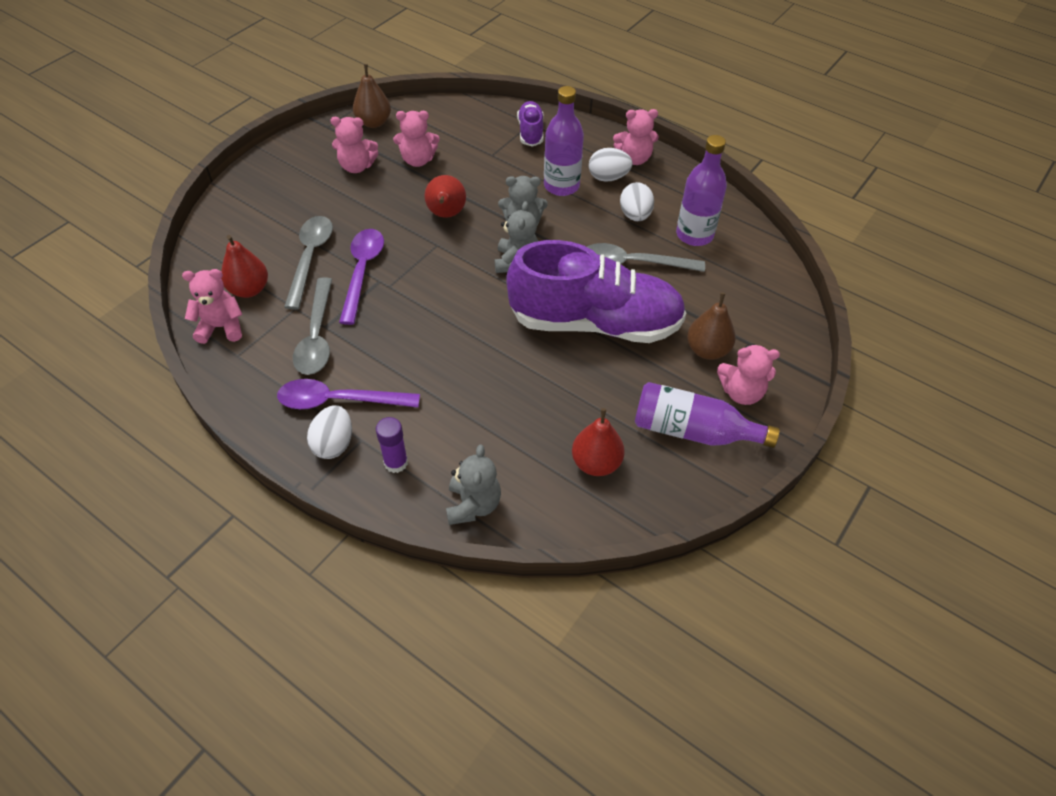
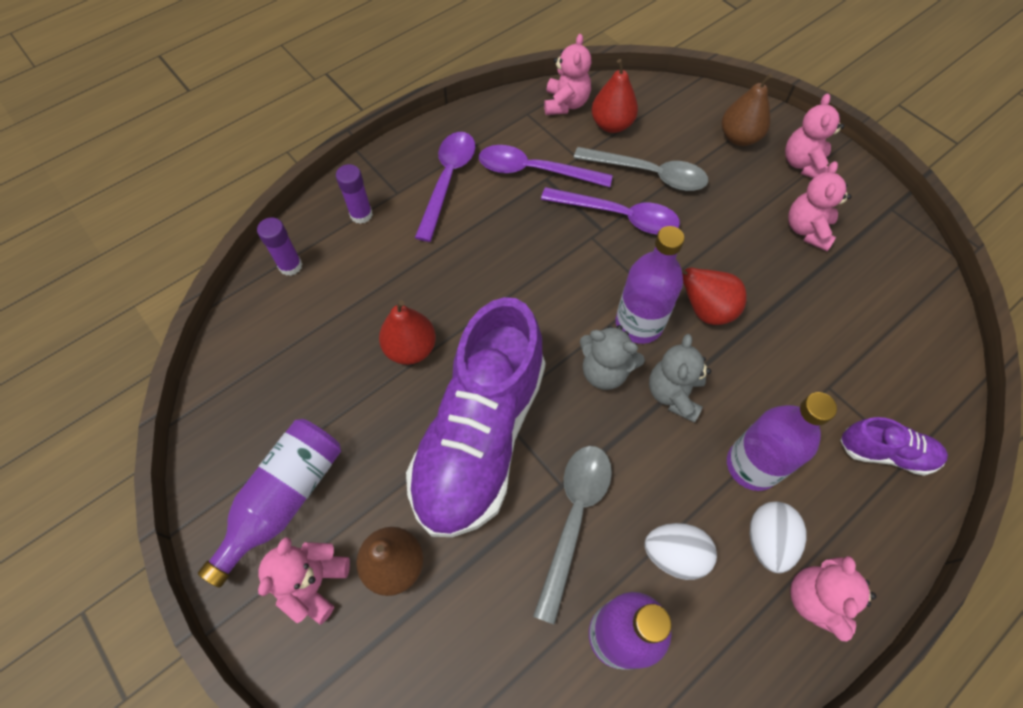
camera: 105 degrees right, 10 degrees up
grey spoon [293,277,332,375] -> purple spoon [479,145,612,187]
white egg [307,405,352,459] -> none
brown pear [353,64,391,128] -> brown pear moved to [722,74,773,146]
pink teddy bear [393,111,440,167] -> pink teddy bear moved to [785,94,845,178]
grey teddy bear [446,445,501,525] -> purple glue stick [257,217,303,276]
red pear [572,408,625,476] -> red pear moved to [379,300,436,365]
none -> purple bottle [616,226,685,344]

